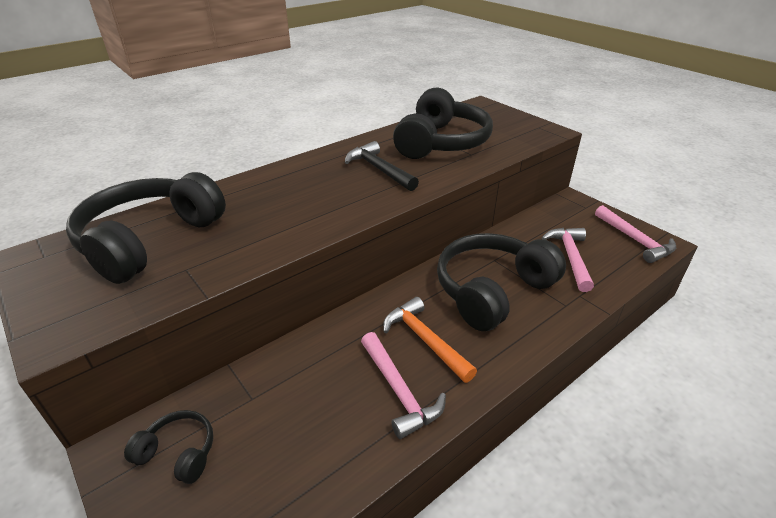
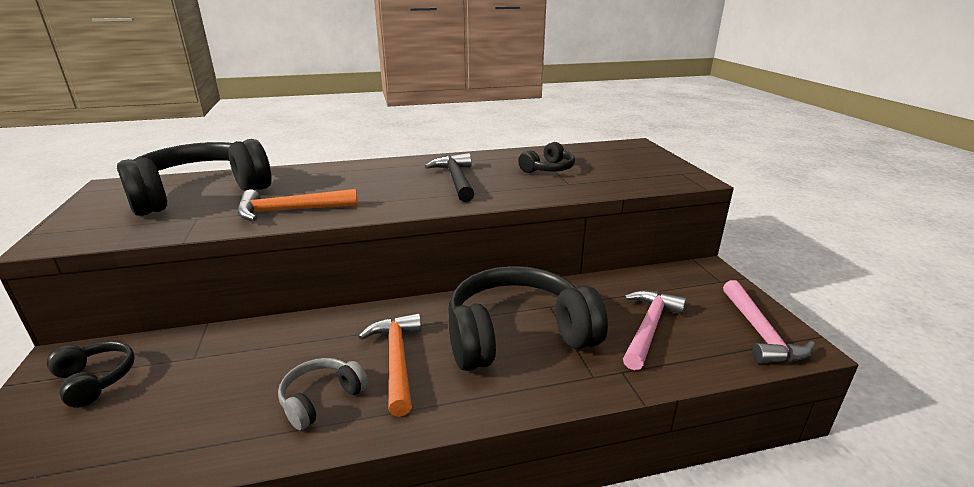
camera: 25 degrees right, 10 degrees down
pink hammer [361,332,446,439] -> grey headphones [278,358,368,430]
black headphones [393,88,493,159] -> black headphones [518,142,575,173], size x0.47
none -> orange hammer [238,189,358,221]

